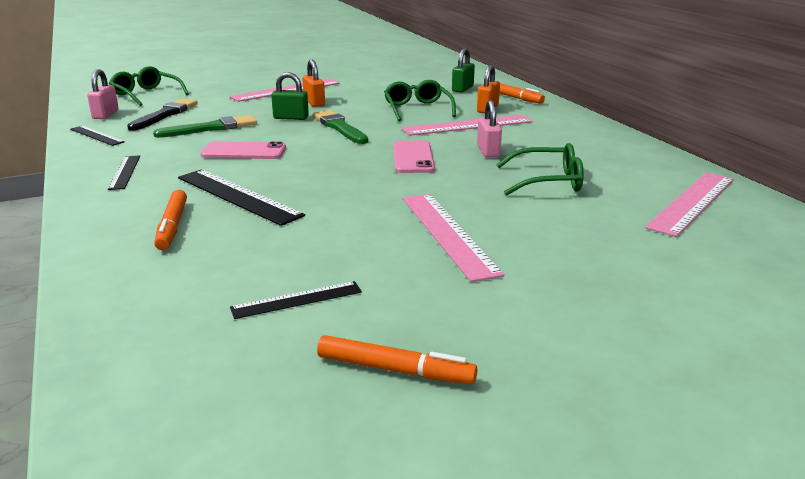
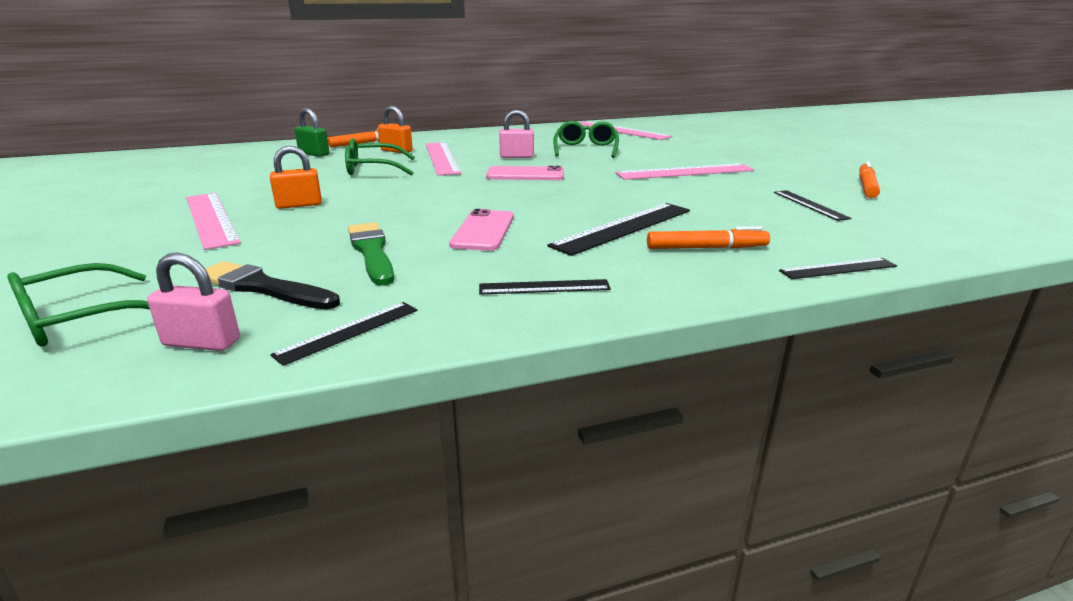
camera: 85 degrees left, 0 degrees up
green padlock [271,72,309,120] -> none
green brush [313,110,368,144] -> none
none -> black ruler [779,258,897,279]

